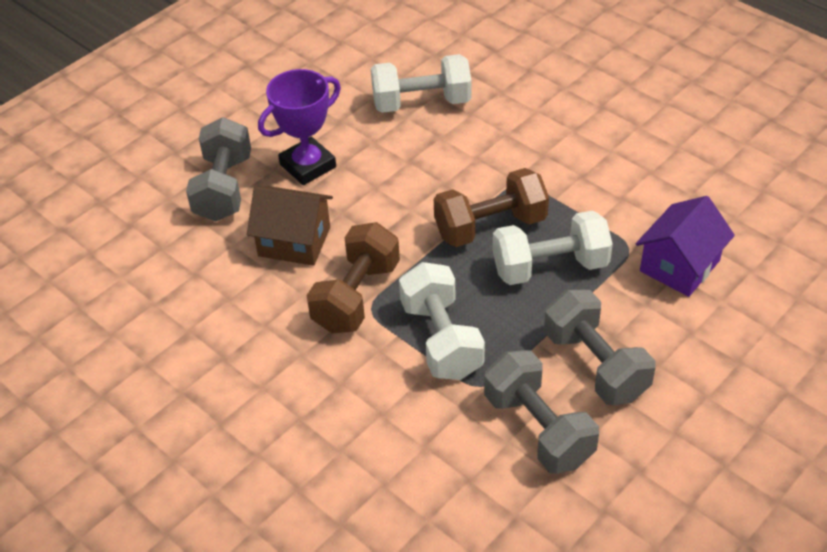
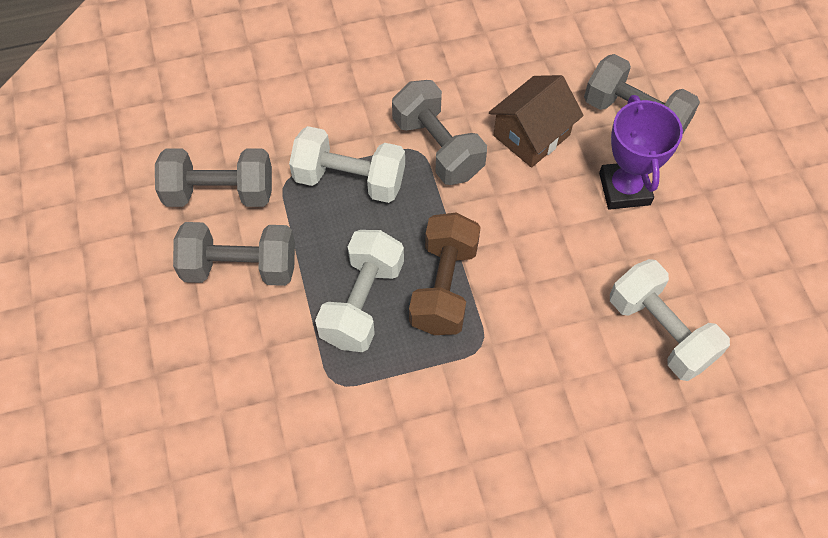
camera: 120 degrees right, 15 degrees up
brown dumbbell [307,222,400,333] -> grey dumbbell [392,80,487,185]
white dumbbell [371,54,471,113] -> white dumbbell turned 60 degrees counterclockwise [610,259,730,381]
purple house [636,196,735,297] -> none

